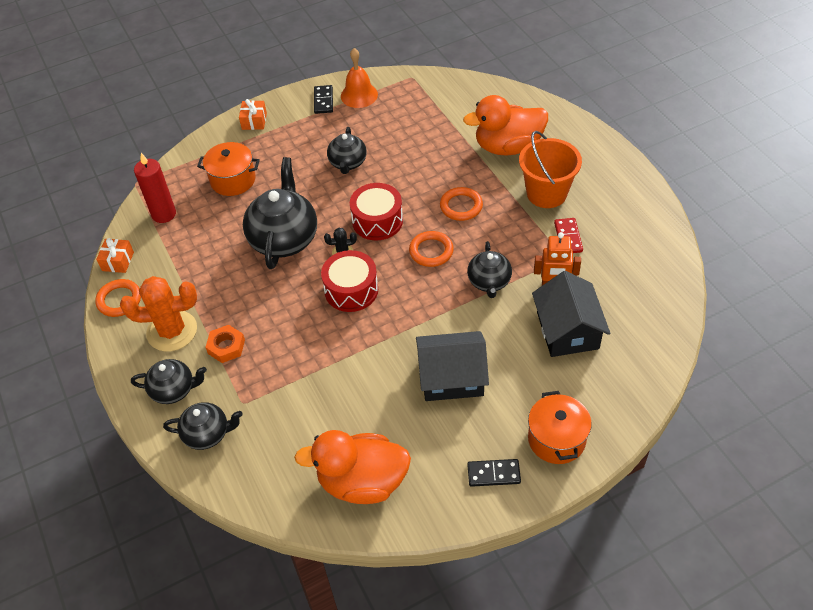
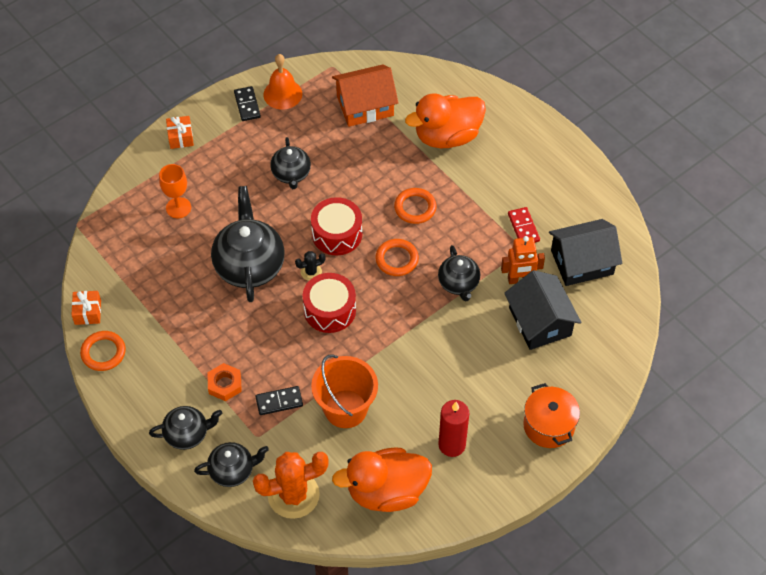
camera: 15 degrees left, 5 degrees up
orange cactus [120,276,197,352] -> orange cactus moved to [253,452,329,519]
red candle [134,153,176,223] -> red candle moved to [438,400,469,457]
orange pot [197,142,260,196] -> orange goblet [159,164,191,218]
black house [416,331,489,401] -> black house moved to [549,219,623,286]
black domino [467,459,521,487] -> black domino moved to [255,386,303,415]
orange bucket [519,131,582,208] -> orange bucket moved to [311,354,378,428]
none -> orange house [332,64,399,127]

